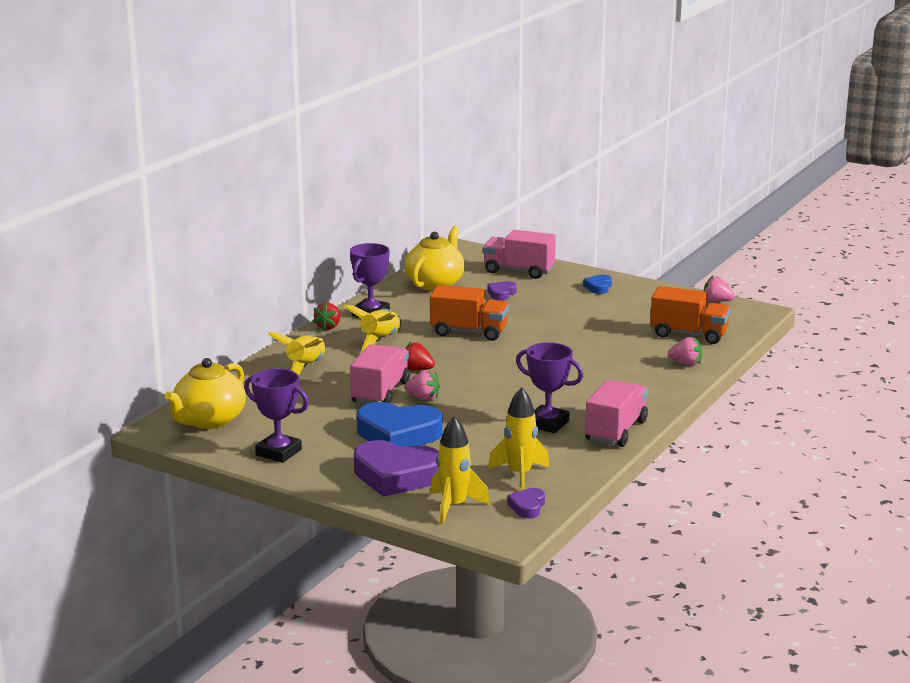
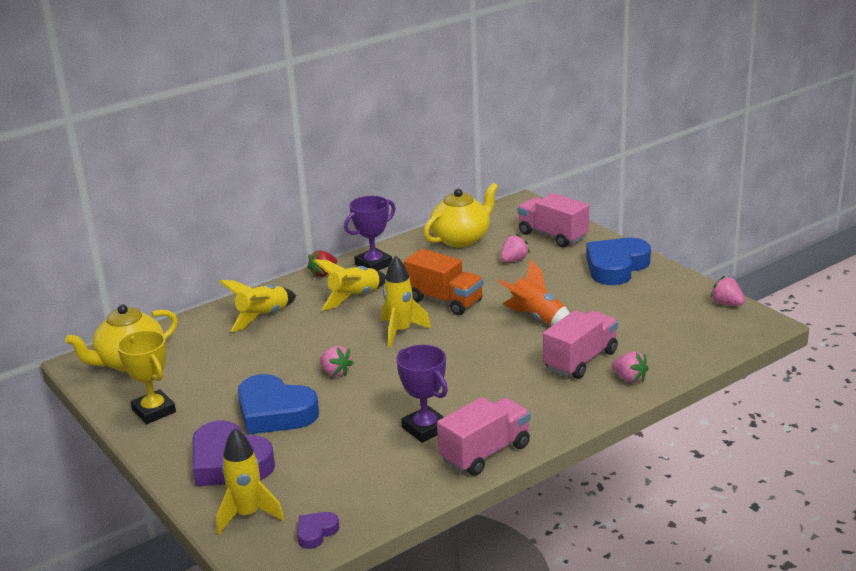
camera: 25 degrees right, 5 degrees up
purple trophy [244,368,309,463] -> yellow trophy [117,330,176,424]
pink truck [350,344,410,404] -> pink truck moved to [543,310,618,379]
red strawberry [405,341,435,371] -> none
purple heart [487,281,517,301] -> pink strawberry [501,234,530,262]
yellow rocket [488,387,549,490] -> yellow rocket moved to [381,256,431,348]
blue heart [583,275,612,294] -> blue heart [586,238,651,285], size x2.13
orange truck [650,286,731,344] -> none
none -> orange rocket [498,259,570,326]

